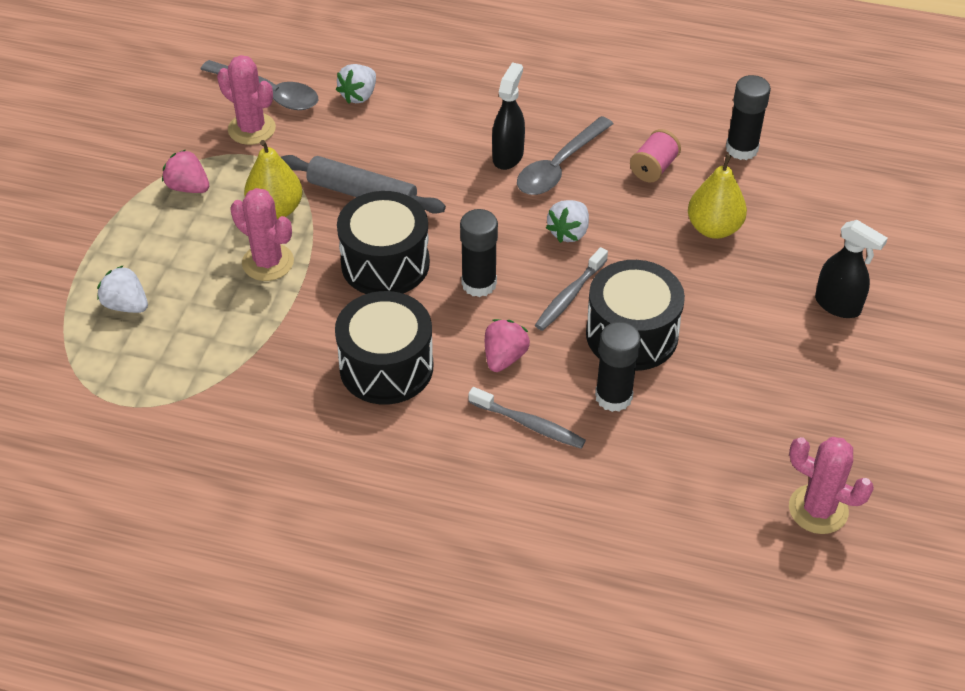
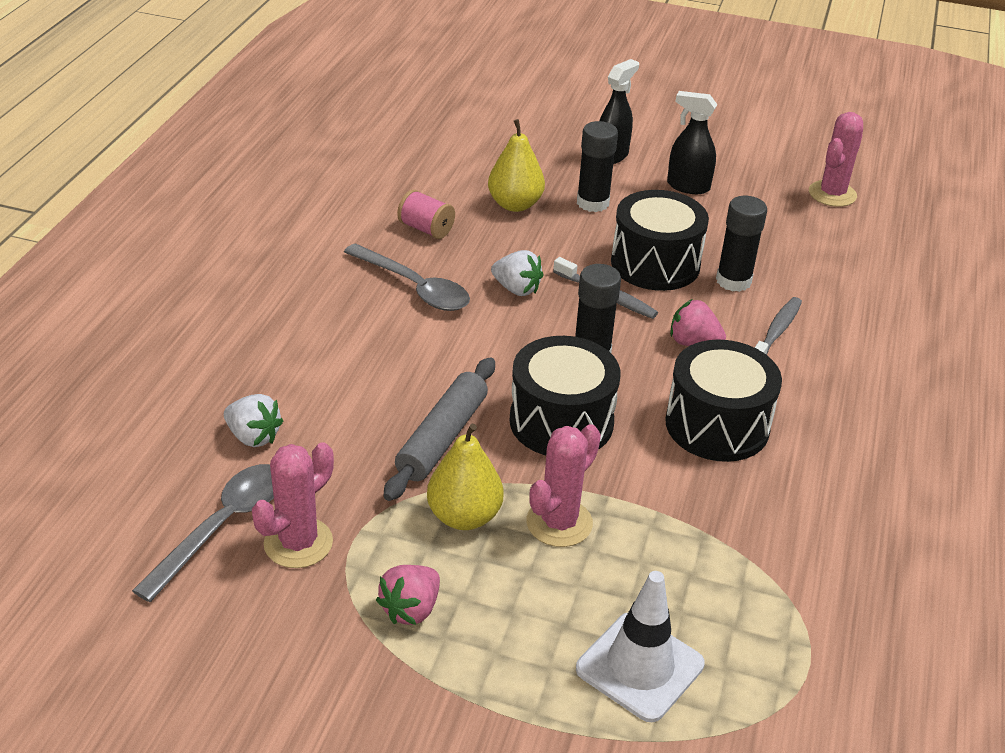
camera: 90 degrees left, 10 degrees down
white strawberry [97,265,148,313] -> white traffic cone [576,571,705,722]
black spray bottle [492,62,525,170] -> black spray bottle moved to [667,91,718,194]
black glue stick [726,75,771,160] -> black glue stick moved to [577,121,618,212]

